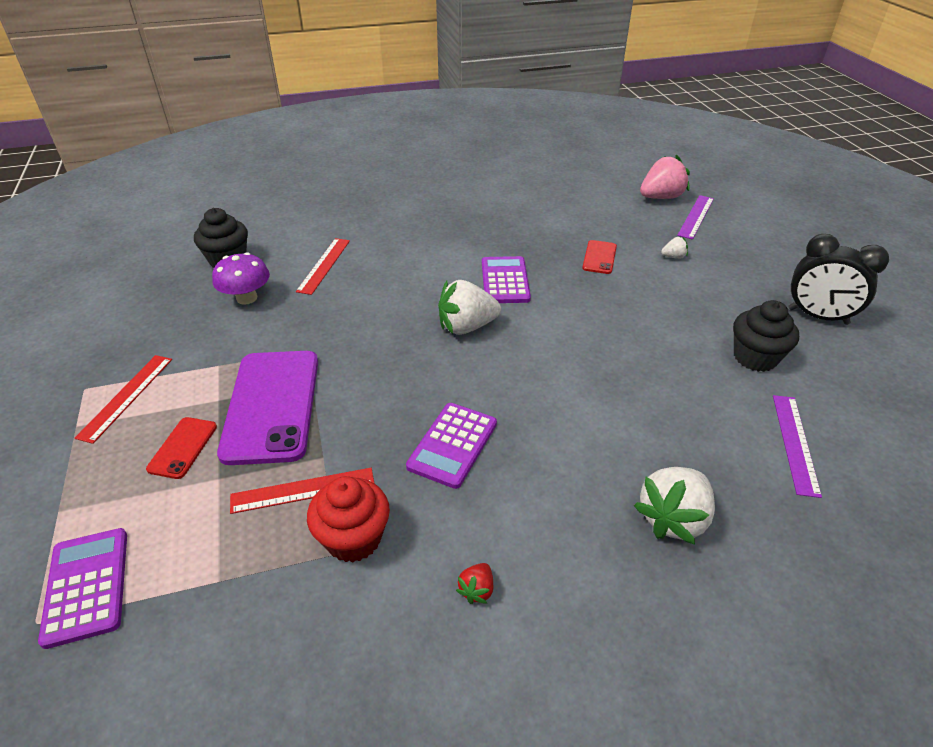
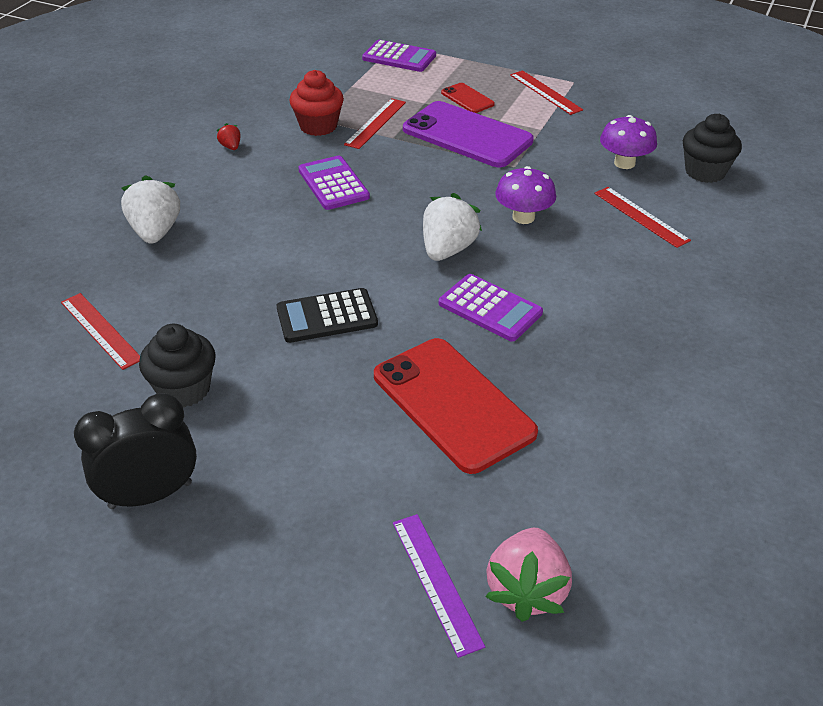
camera: 130 degrees right, 0 degrees up
red phone [582,240,617,274] -> red phone [374,338,538,474], size x2.15
white strawberry [661,237,688,259] -> none
purple ruler [773,395,822,498] -> red ruler [61,293,140,370]
none -> black calculator [277,288,378,343]
none -> purple mushroom [495,166,556,224]

